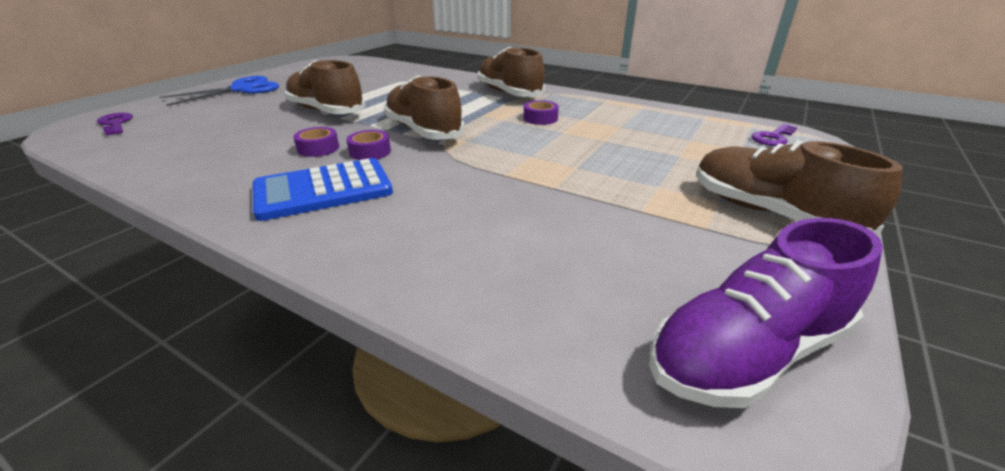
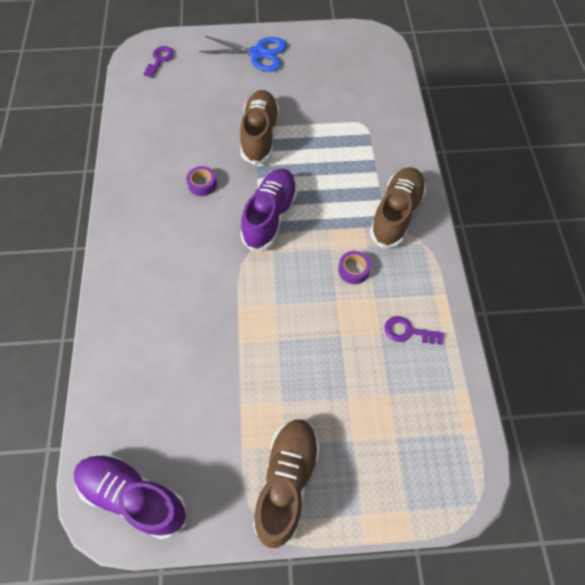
camera: 55 degrees right, 30 degrees up
blue calculator [253,158,393,221] -> none
purple tape [346,130,391,160] -> none
brown shoe [384,75,464,140] -> purple shoe [240,169,298,252]
purple key [751,124,797,146] -> purple key moved to [385,316,444,345]

